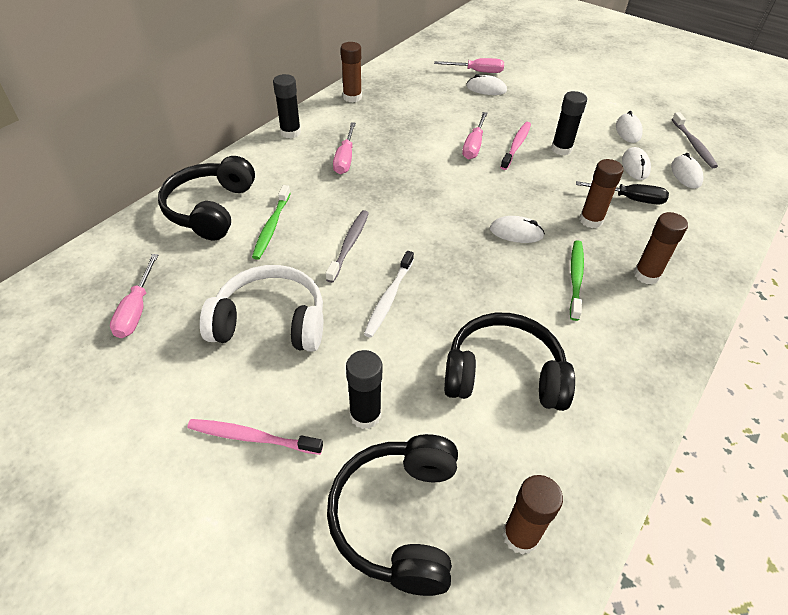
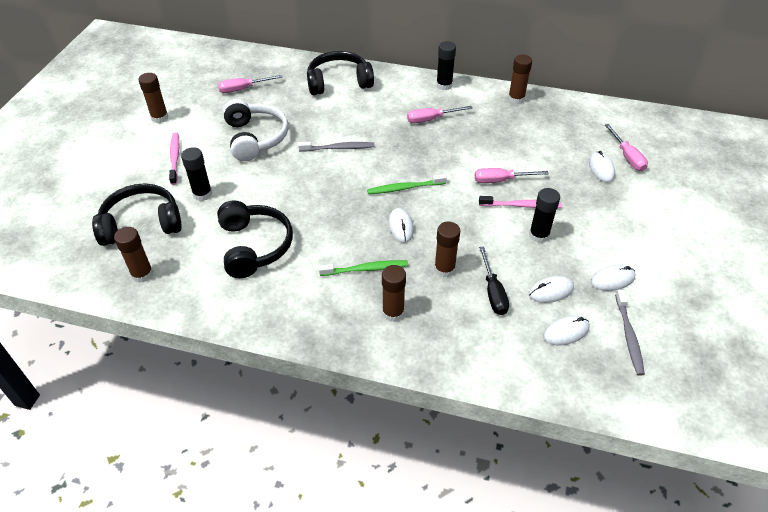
camera: 70 degrees right, 0 degrees up
green toothbrush [252,185,291,260] -> green toothbrush moved to [367,174,447,194]
white toothbrush [364,251,414,338] -> none
grey toothbrush [672,112,718,168] -> grey toothbrush turned 60 degrees counterclockwise [615,290,645,376]
none -> brown glue stick [138,73,169,123]

